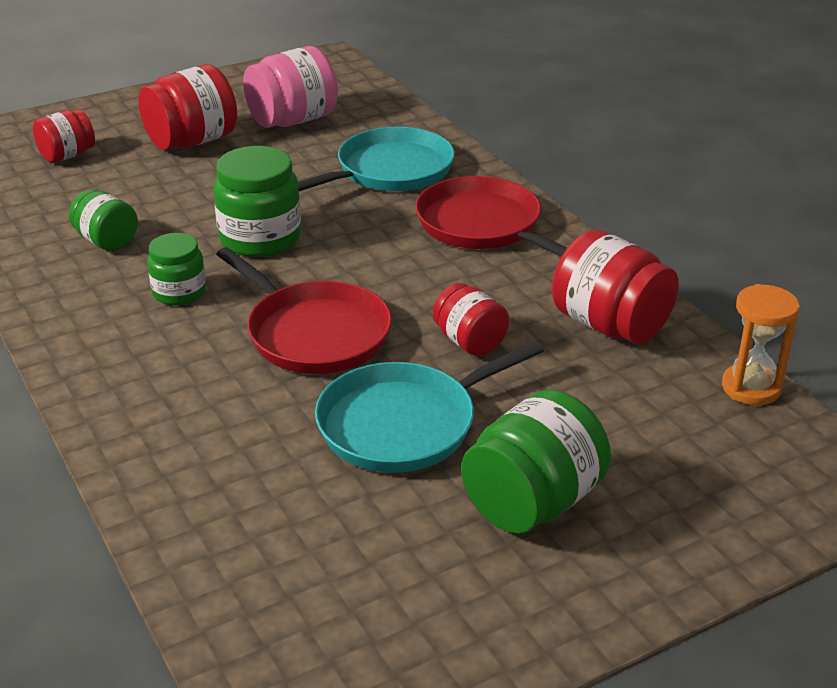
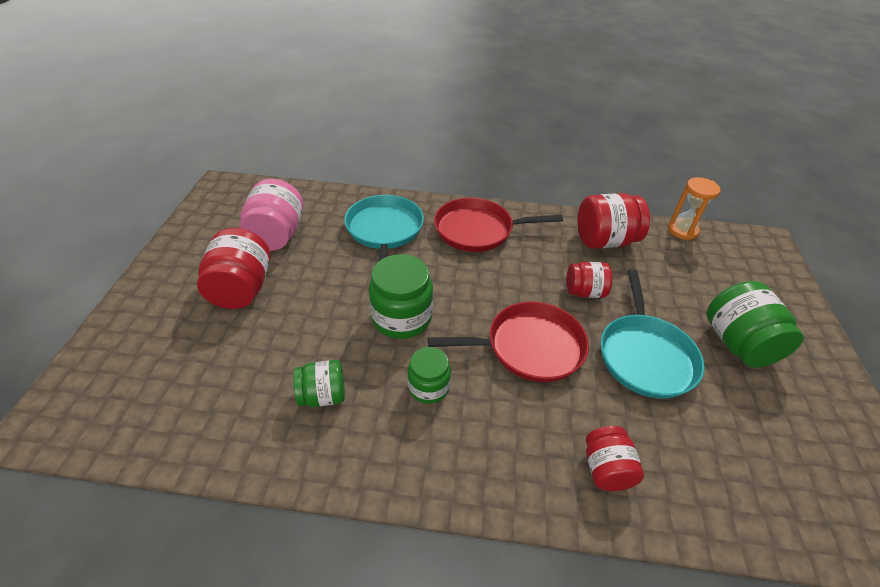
camera: 55 degrees left, 10 degrees up
red jar [33,109,95,163] -> red jar moved to [586,426,644,491]

